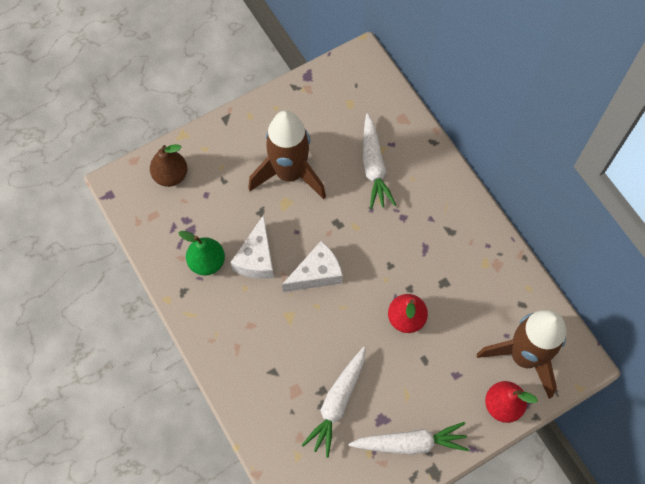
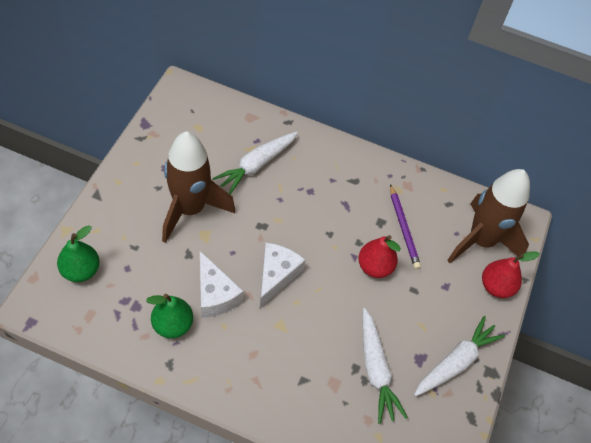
camera: 45 degrees left, 10 degrees down
brown pear [150,144,187,187] -> green pear [57,225,100,282]
white carrot [363,113,396,209] -> white carrot turned 90 degrees clockwise [212,132,298,194]
none -> purple pencil [390,184,421,269]

